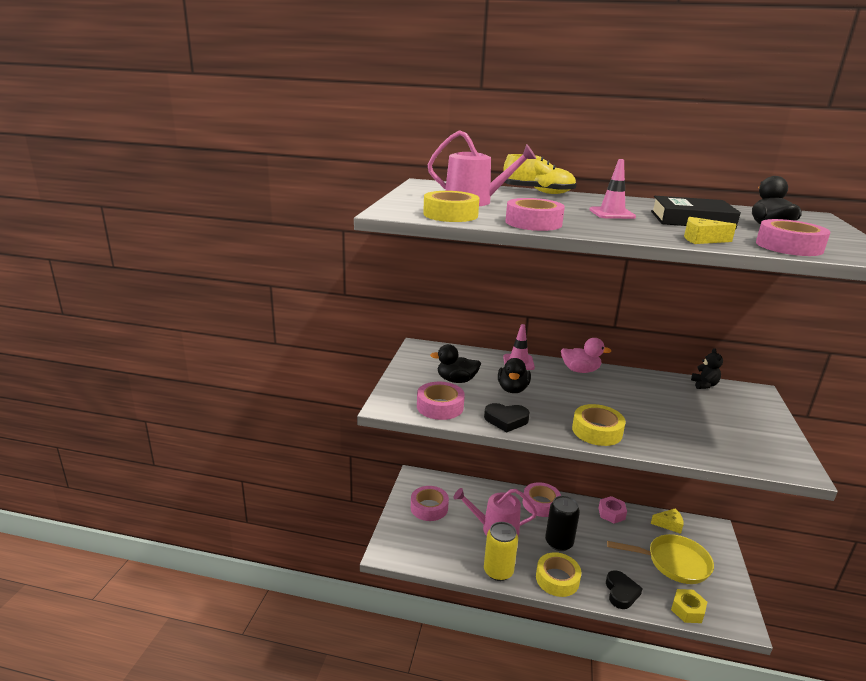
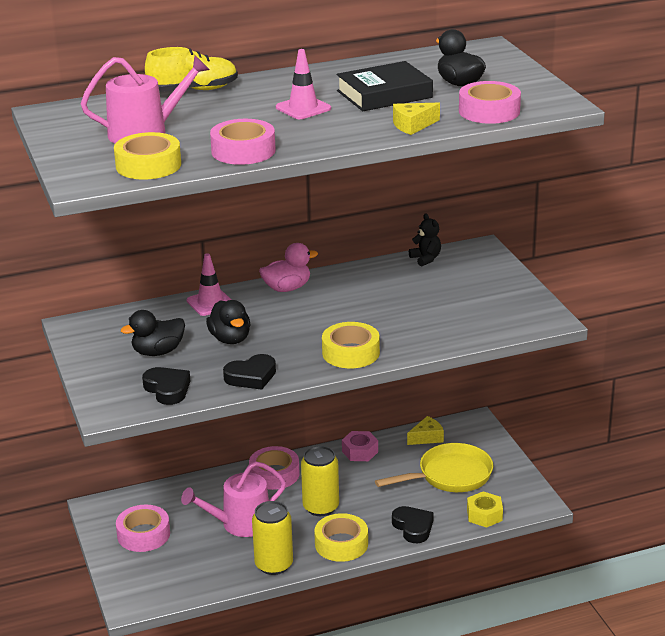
camera: 30 degrees left, 5 degrees up
pink tape [417,382,465,420] -> black heart [142,367,190,405]
black can [545,495,580,551] -> yellow can [301,446,339,516]

